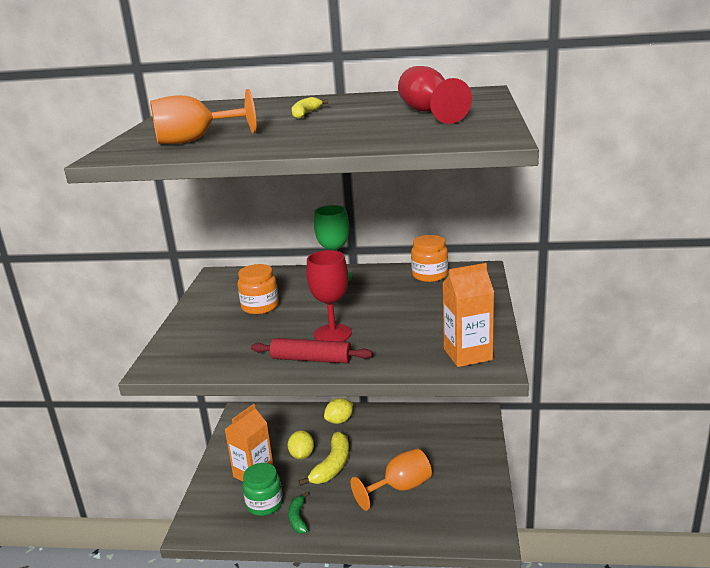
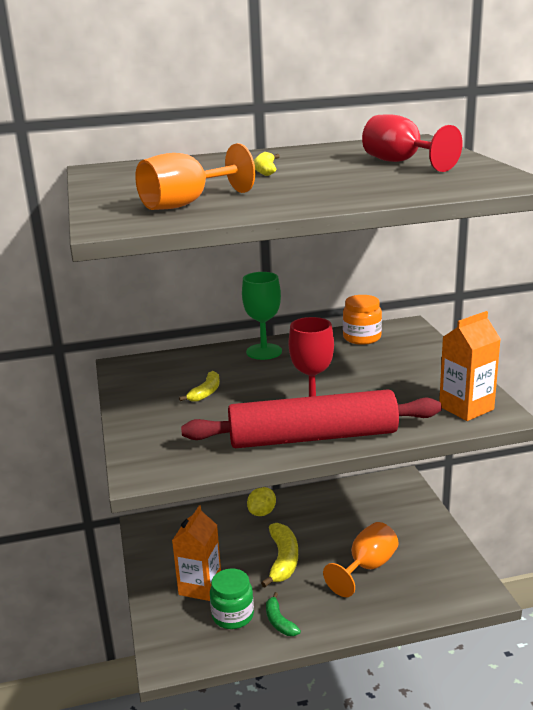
camera: 20 degrees left, 0 degrees up
orange jar [238,264,279,314] -> yellow banana [179,371,220,402]
red rolling pin [251,338,372,363] -> red rolling pin [181,389,442,448], size x1.89
yellow lemon [288,430,314,459] -> none

